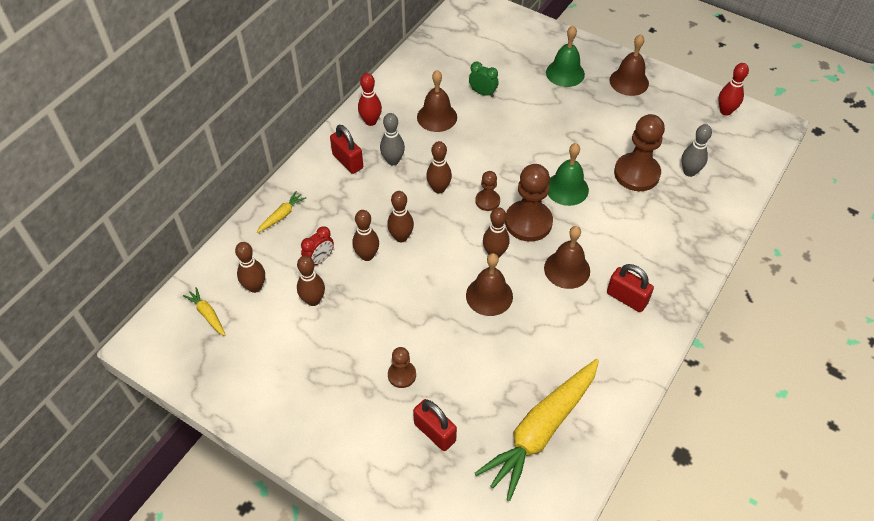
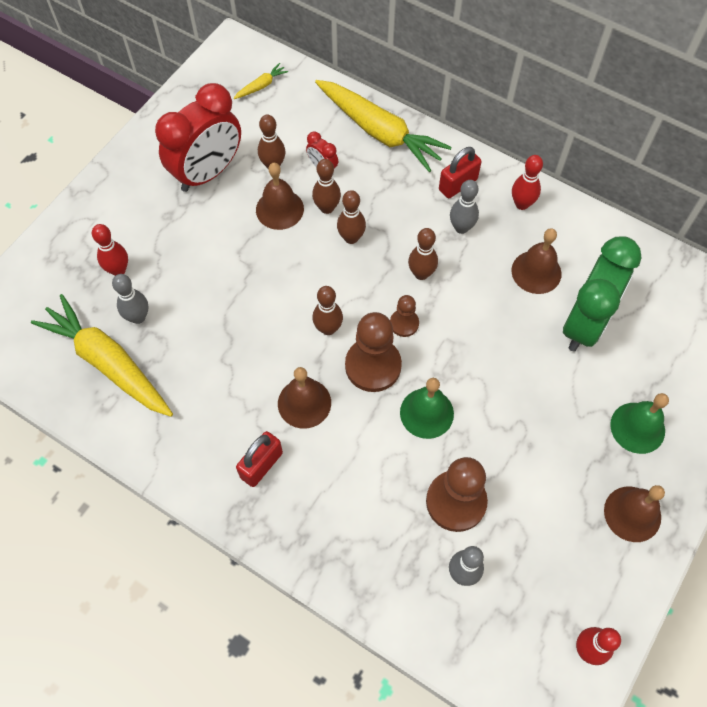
camera: 90 degrees right, 10 degrees up
brown bowling pin [235,242,265,293] -> none
yellow carrot [257,191,306,233] -> yellow carrot [315,80,452,172], size x2.43
brown pawn [388,347,416,388] -> none
red padlock [413,399,457,451] -> red bowling pin [92,224,128,276]
brown bell [466,253,513,316] -> brown bell moved to [256,163,304,230]
green clock [469,62,499,97] -> green clock [563,236,641,352], size x2.35
none -> grey bowling pin [112,274,148,324]
none -> red clock [155,83,241,192]

